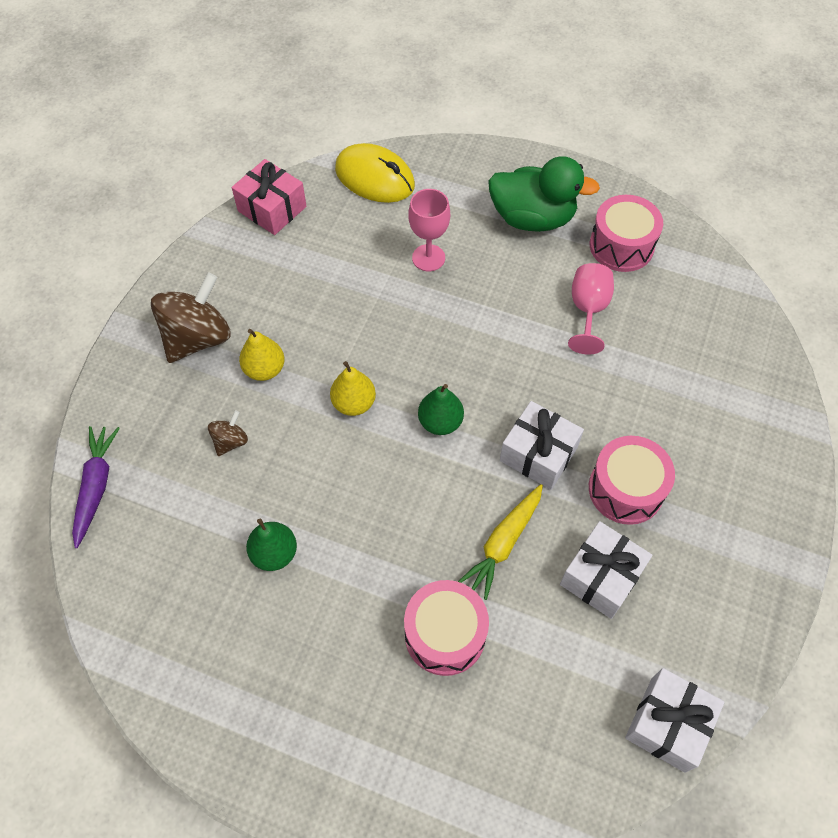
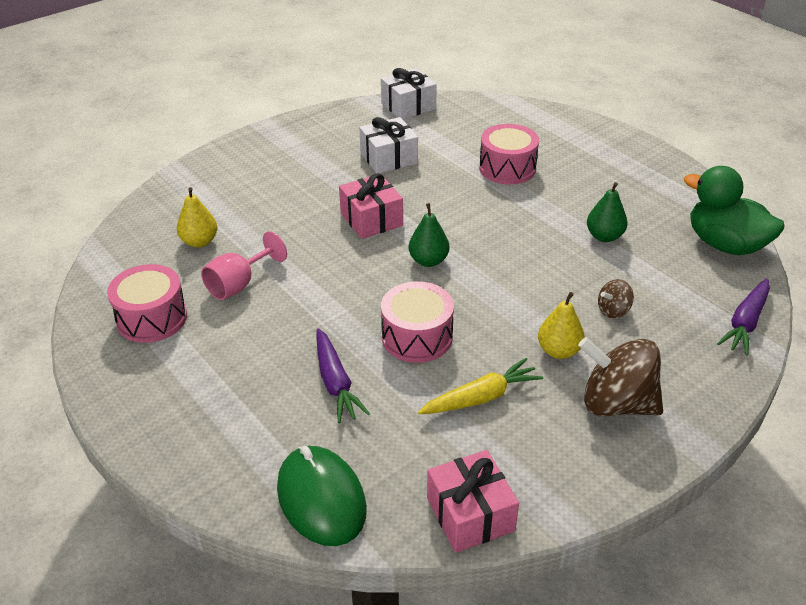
camera: 150 degrees left, 20 degrees down
brown spinning top [151,272,231,363] -> brown spinning top turned 45 degrees clockwise [578,337,663,416]
yellow pear [330,361,376,416] -> yellow pear moved to [177,187,217,248]
yellow mouse [335,143,415,203] -> green mouse [277,446,367,546]
pink goblet [408,189,450,271] -> purple carrot [317,328,370,423]
yellow carrot [458,484,543,600] -> yellow carrot moved to [418,358,543,414]
green duck [488,156,600,232] -> green duck moved to [684,166,785,255]
white gift [500,401,584,490] -> pink gift [339,173,403,239]
pink drum [589,436,675,525] -> pink drum moved to [381,281,454,363]

